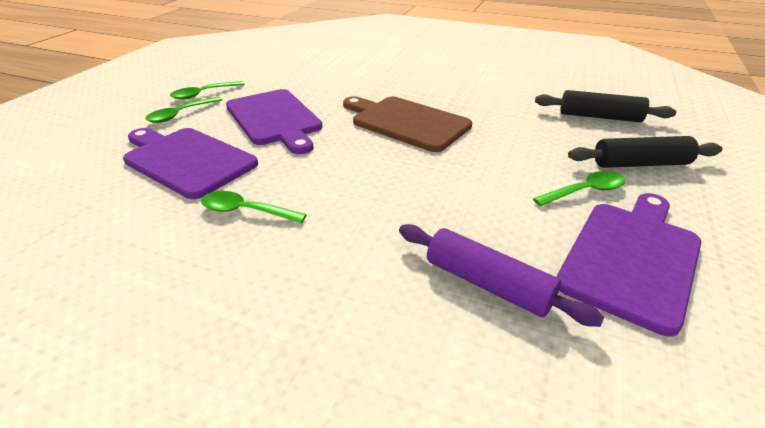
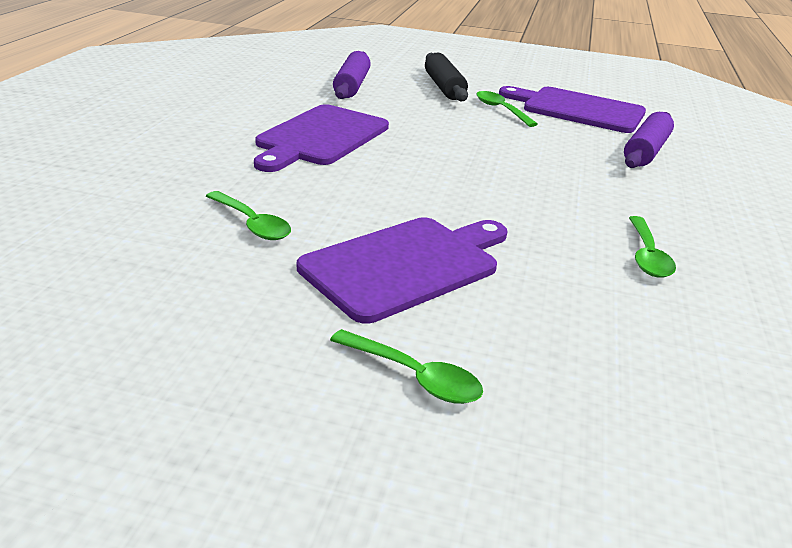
camera: 100 degrees left, 5 degrees down
purple cutting board [123,128,258,199] -> purple cutting board moved to [254,104,389,172]
green spoon [170,81,245,100] -> green spoon moved to [206,191,291,240]
brown cutting board [343,96,472,152] -> none
black rolling pin [535,90,676,122] -> purple rolling pin [333,51,371,99]

